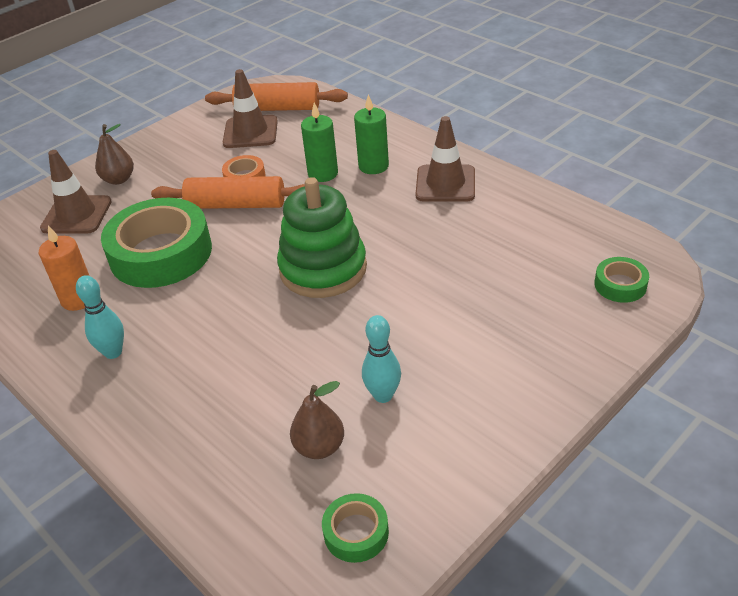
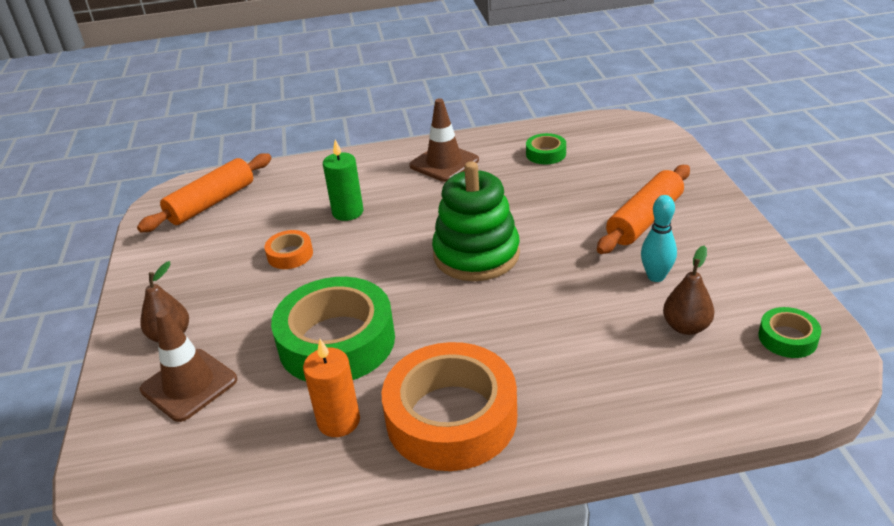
camera: 55 degrees left, 5 degrees down
turquoise bowling pin [76,275,124,359] -> orange tape [382,342,517,471]
orange rolling pin [151,176,305,209] -> orange rolling pin moved to [597,165,690,254]
brown traffic cone [223,69,278,148] -> none
green candle [354,94,389,174] -> none
green tape [594,257,649,303] -> green tape moved to [526,133,566,164]

